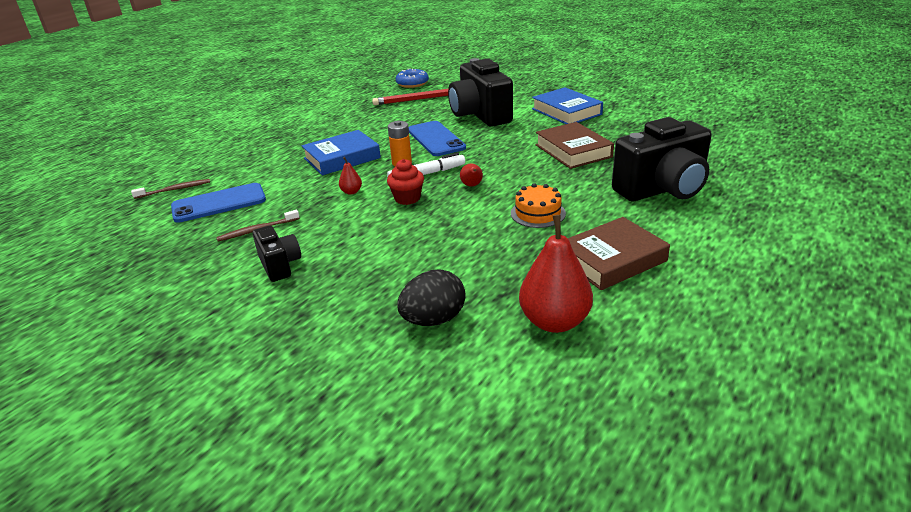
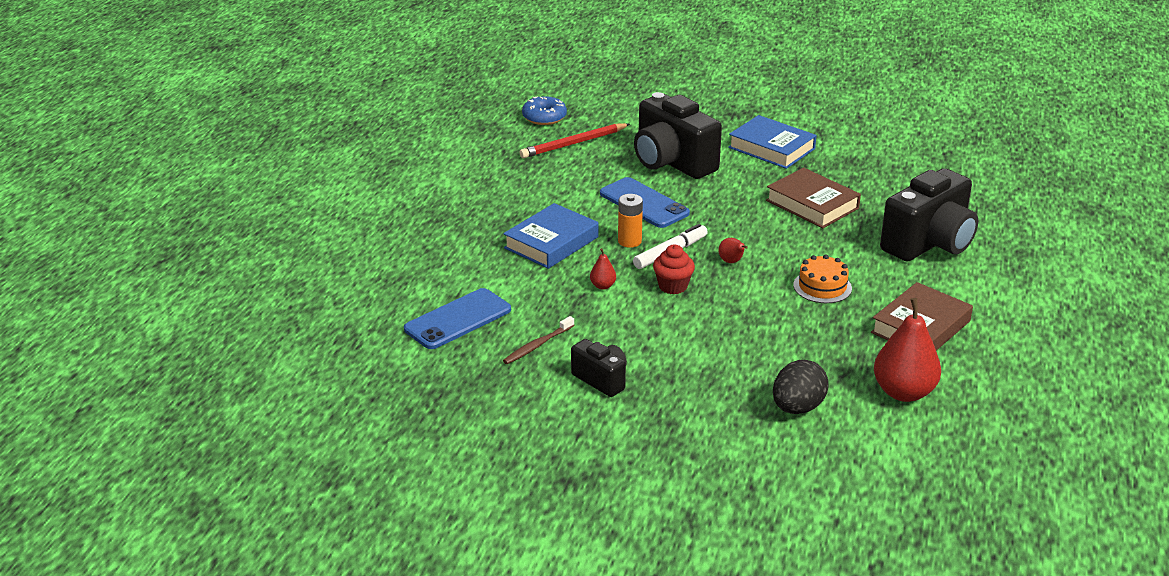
camera: 20 degrees left, 0 degrees up
brown toothbrush [131,179,210,199] -> none

